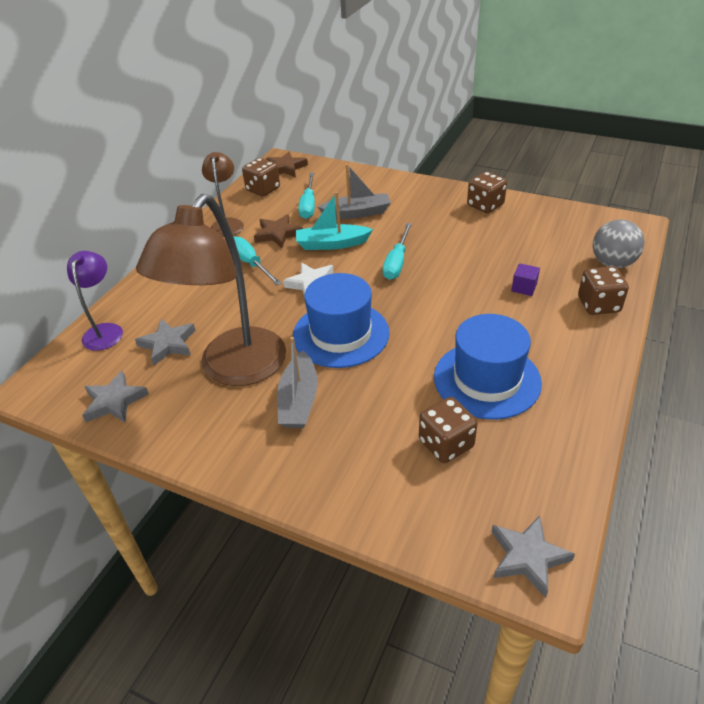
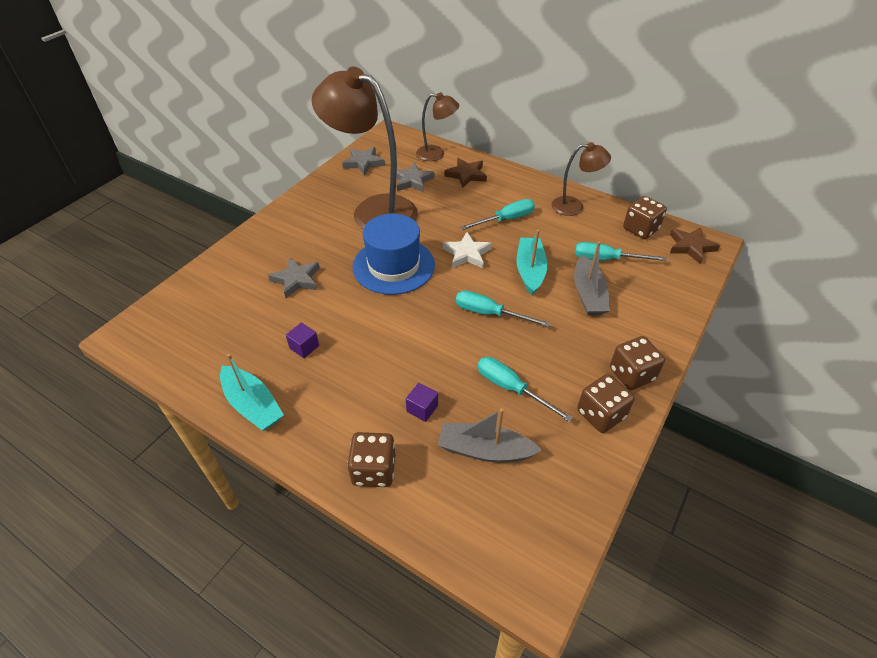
camera: 95 degrees right, 5 degrees up
purple lamp [67,251,123,351] -> brown lamp [416,92,459,161]
brown star [254,214,303,248] -> brown star moved to [444,158,487,188]
grey boat [277,337,318,428] -> grey boat moved to [438,408,542,462]
brown dice [419,397,478,463] -> brown dice moved to [610,336,665,390]
blue hat [434,314,542,420] -> purple cube [286,322,319,358]
grey star [491,516,575,598] -> grey star moved to [268,257,320,298]
grey ball [593,219,645,268] -> none
none -> turquoise boat [220,354,284,431]
none -> turquoise screwdriver [478,357,573,422]

